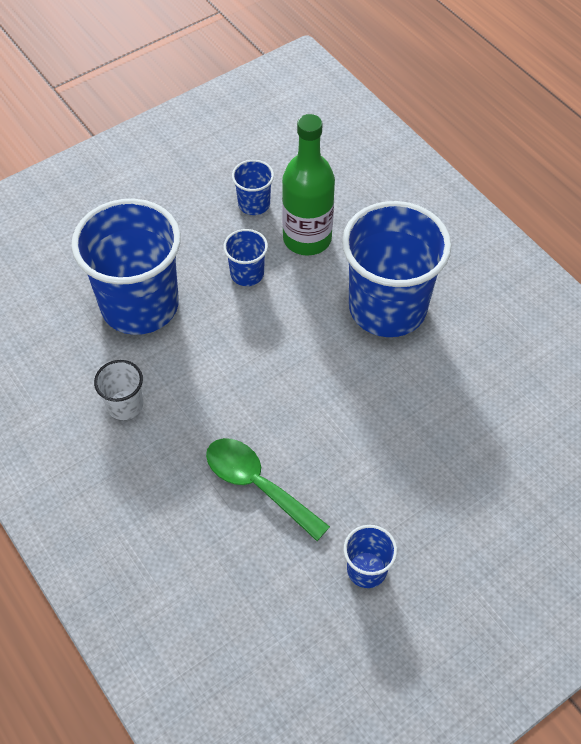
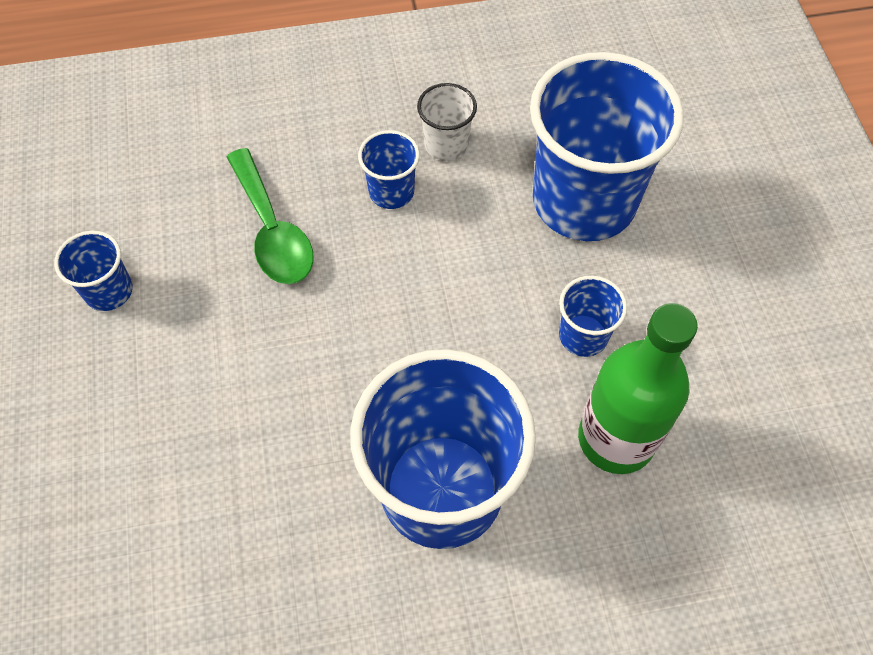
camera: 115 degrees right, 5 degrees up
green spoon [206,438,330,541] -> green spoon turned 90 degrees clockwise [227,148,314,284]
blue cup [232,160,274,215] -> blue cup moved to [358,130,420,209]

